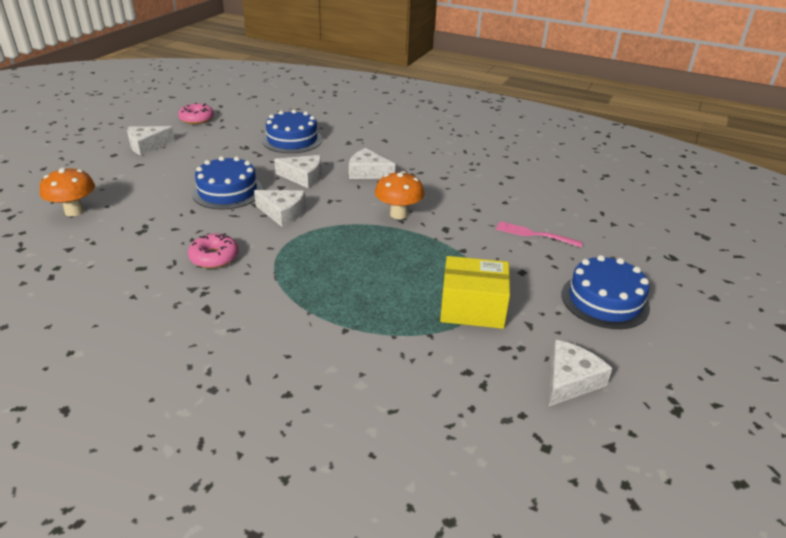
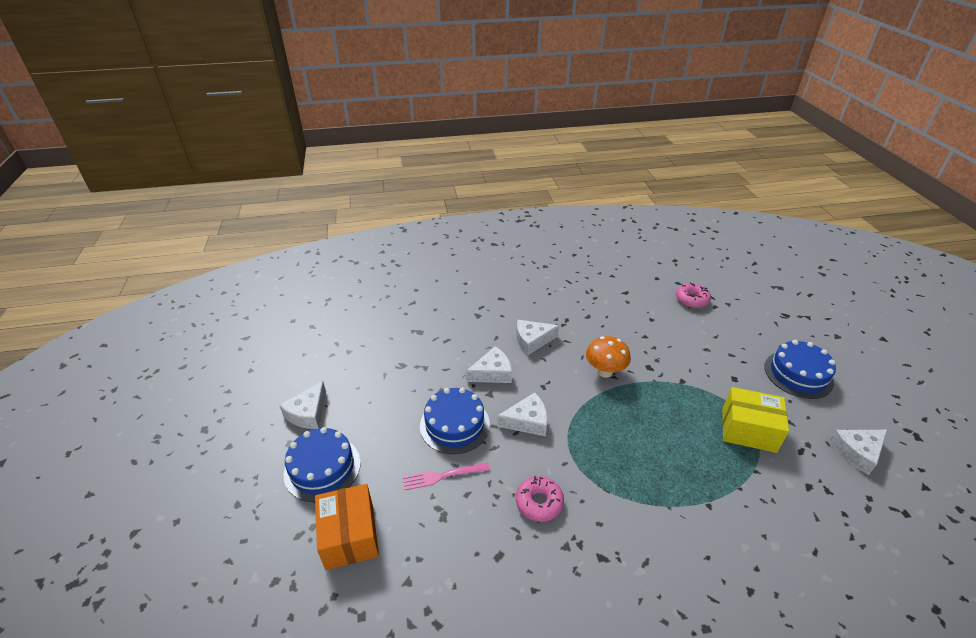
camera: 35 degrees left, 5 degrees up
orange mushroom [40,168,95,216] -> orange box [315,484,379,570]
pink donut [178,103,214,124] -> pink donut moved to [676,282,711,308]
blue cake [262,110,322,153] -> blue cake moved to [284,427,361,502]
yellow box [440,256,510,329] -> yellow box turned 45 degrees clockwise [722,387,789,453]
pink fork [496,221,583,247] -> pink fork moved to [403,463,490,490]
white cheese [549,340,612,406] -> white cheese turned 120 degrees counterclockwise [829,430,887,475]

